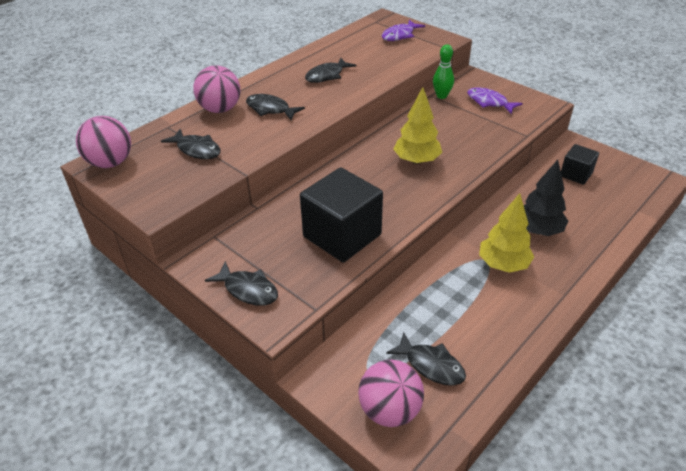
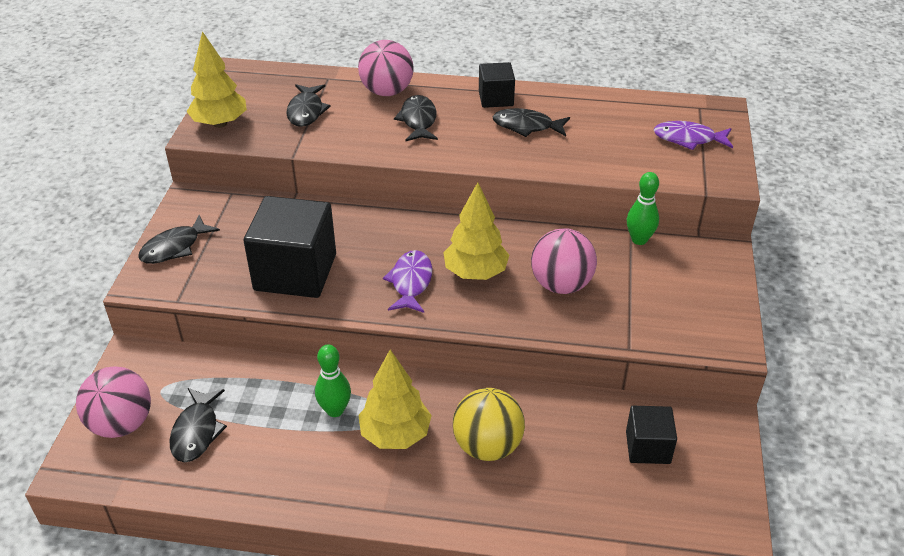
camera: 55 degrees right, 0 degrees up
pink ball [76,116,131,168] -> pink ball moved to [531,228,597,294]
black fish [205,261,278,306] -> black fish turned 45 degrees clockwise [138,215,220,264]
purple fish [467,87,523,114] -> purple fish moved to [383,250,432,313]
black tree [524,160,568,236] -> yellow ball [453,388,525,461]
none -> yellow tree [187,31,247,128]
none -> green bowling pin [315,344,351,417]
none -> black cube [479,62,515,108]

